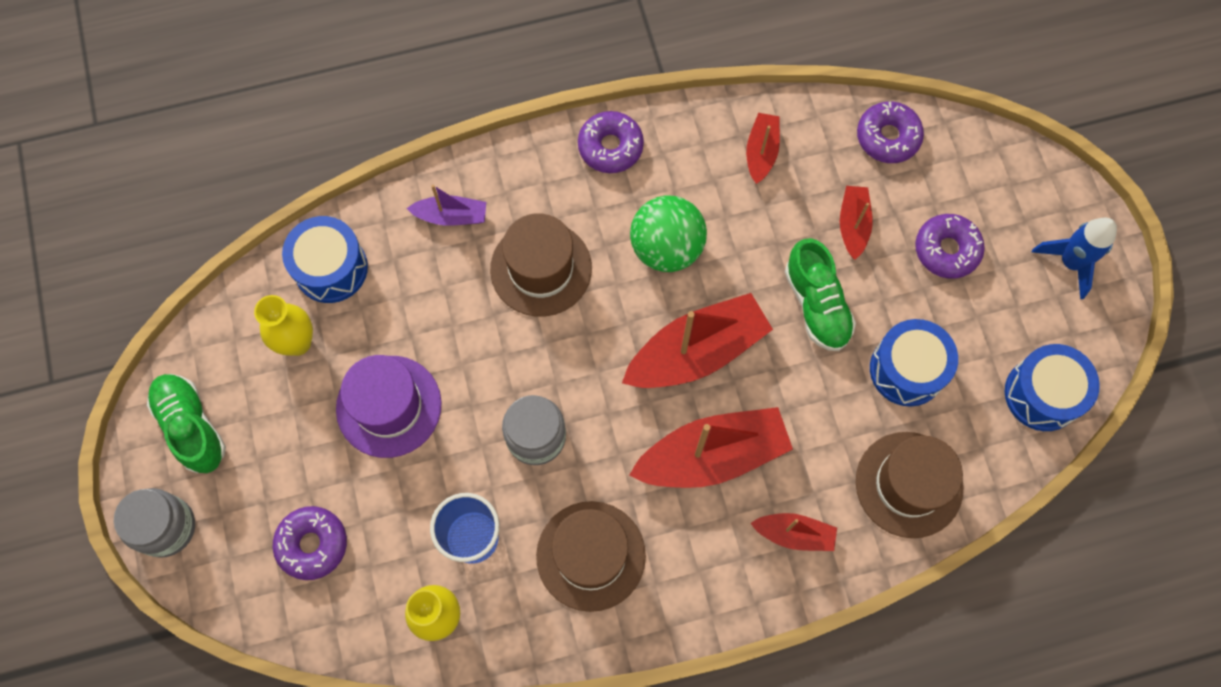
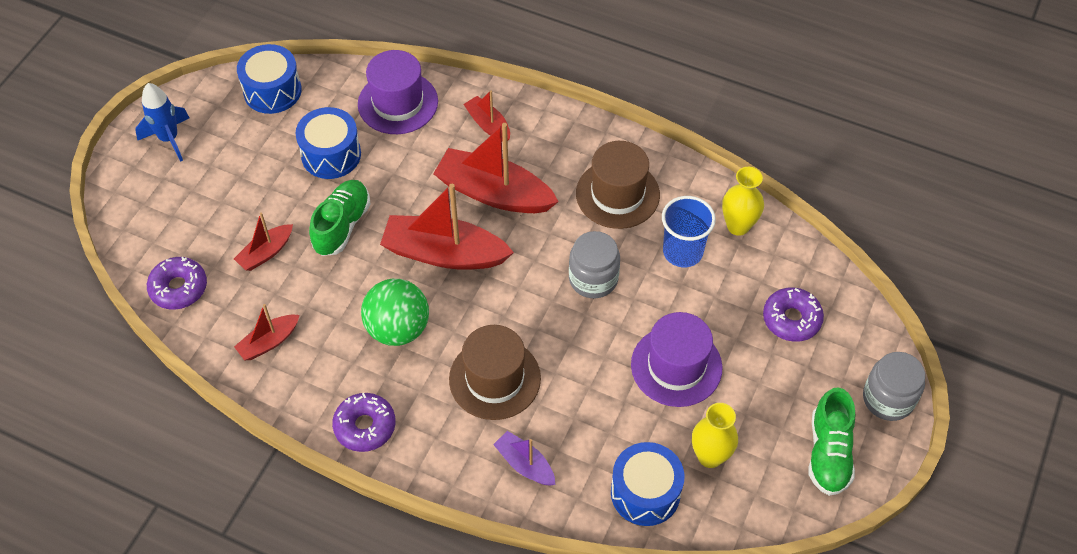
camera: 140 degrees left, 15 degrees down
brown hat [856,432,964,538] -> purple hat [358,50,438,134]
purple donut [915,214,985,279] -> none

